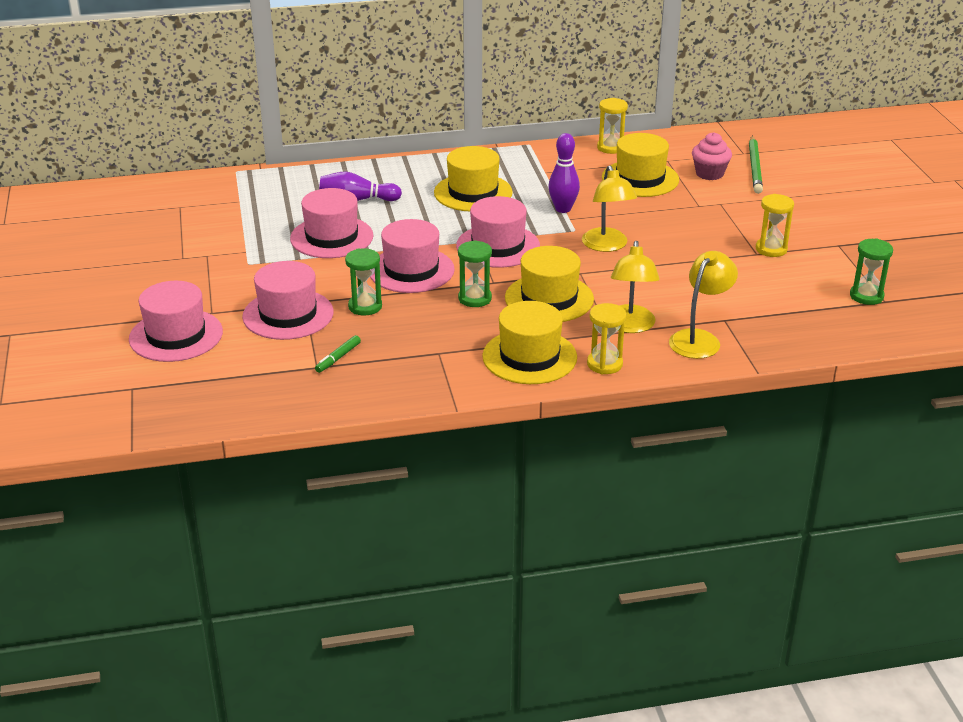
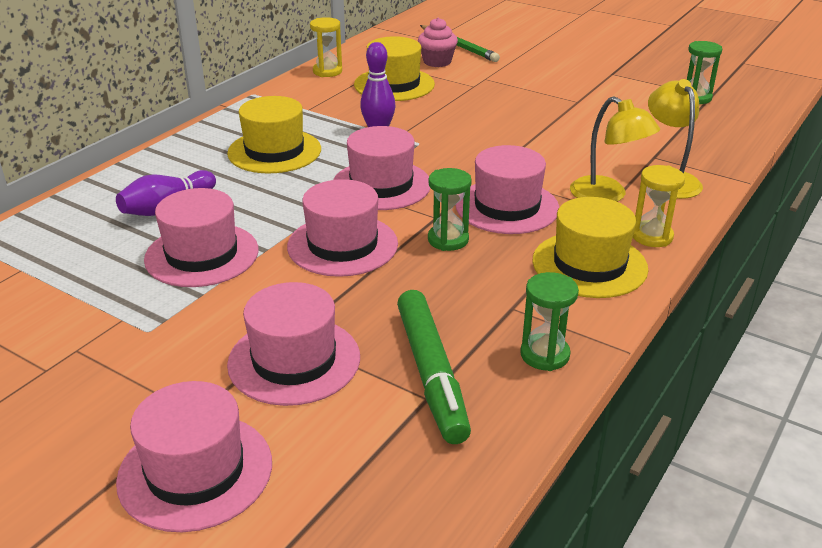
camera: 45 degrees left, 0 degrees up
green marker [315,335,361,373] -> green marker [397,290,471,444], size x2.29
green hourglass [345,248,382,315] -> green hourglass moved to [520,272,579,371]
yellow hat [505,246,594,322] -> pink hat [456,145,559,234]
yellow lamp [582,166,637,252] -> none
yellow hourglass [756,194,794,257] -> none

